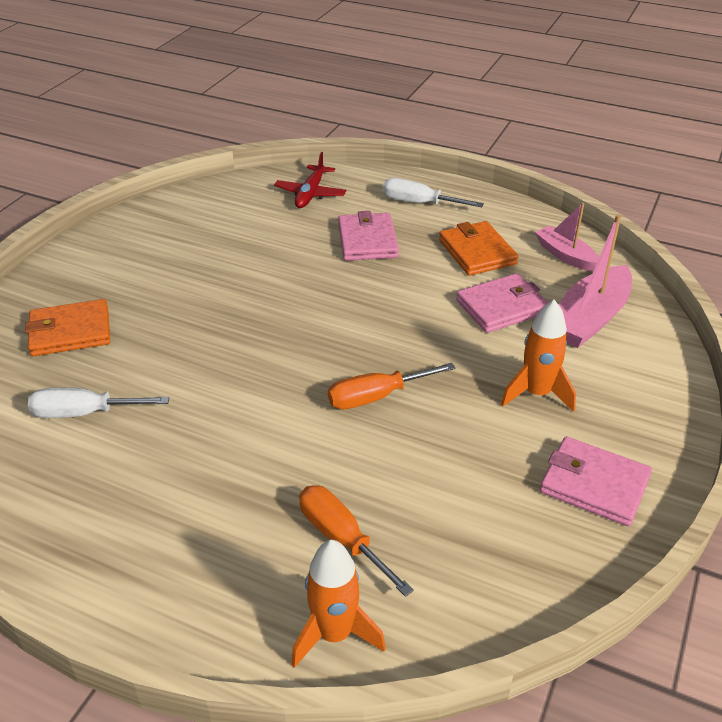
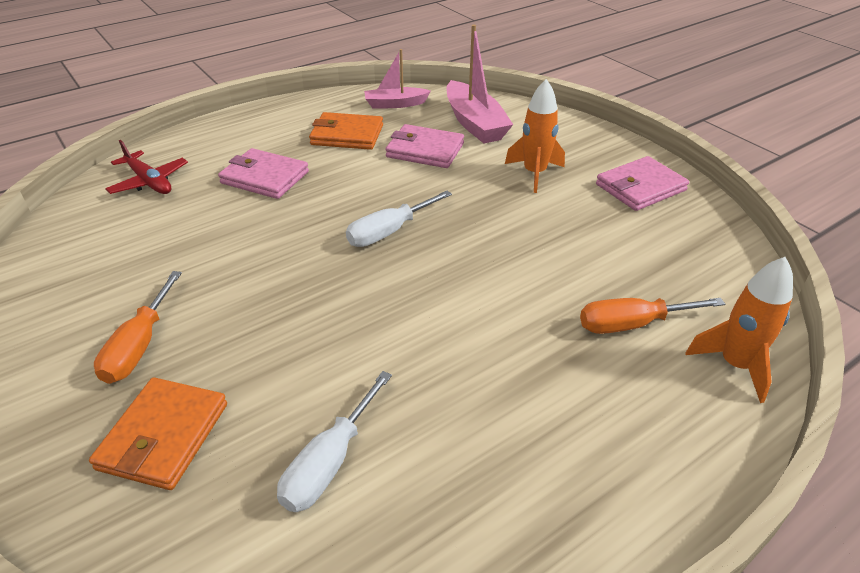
camera: 60 degrees left, 0 degrees up
orange screwdriver [328,363,456,409] -> orange screwdriver moved to [94,271,182,384]
white screwdriver [383,178,484,207] -> white screwdriver moved to [346,191,452,247]
pink wallet [456,273,549,333] -> pink wallet turned 75 degrees counterclockwise [385,124,464,168]

